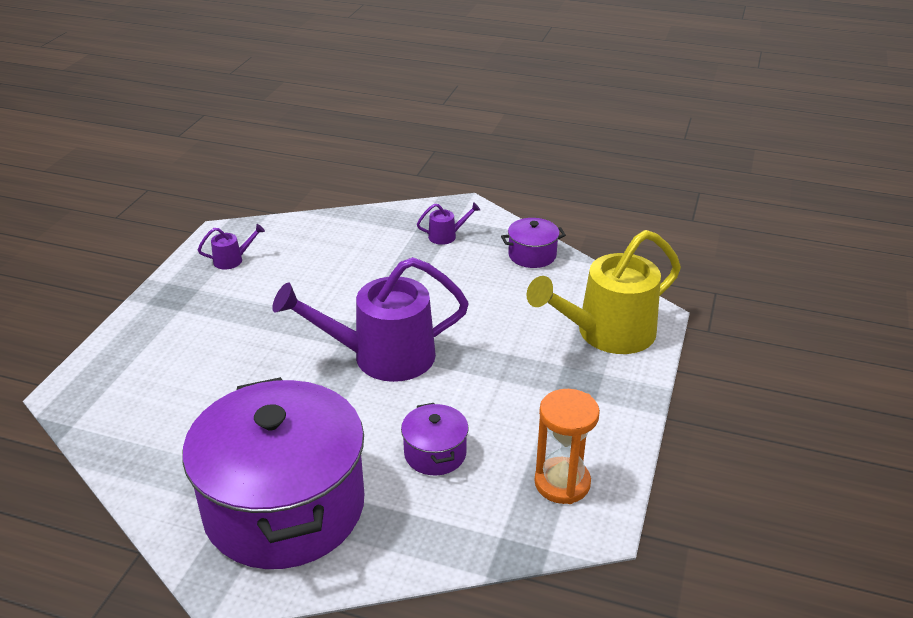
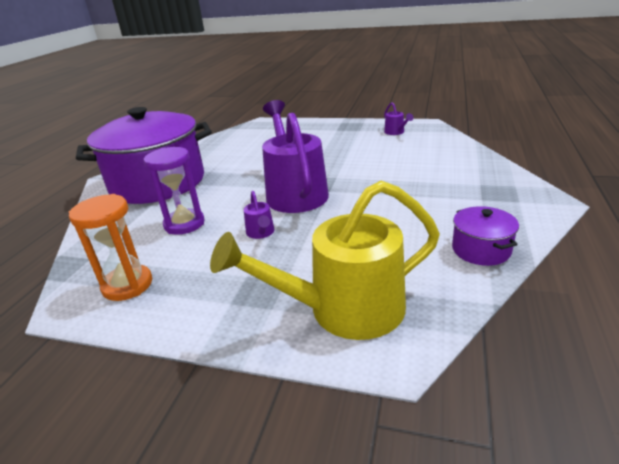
camera: 90 degrees right, 5 degrees down
purple pot [401,403,468,475] -> purple hourglass [144,147,205,235]
purple watering can [417,202,480,245] -> purple watering can moved to [244,191,275,239]
yellow watering can [527,230,681,354] -> yellow watering can turned 75 degrees counterclockwise [210,180,440,340]

